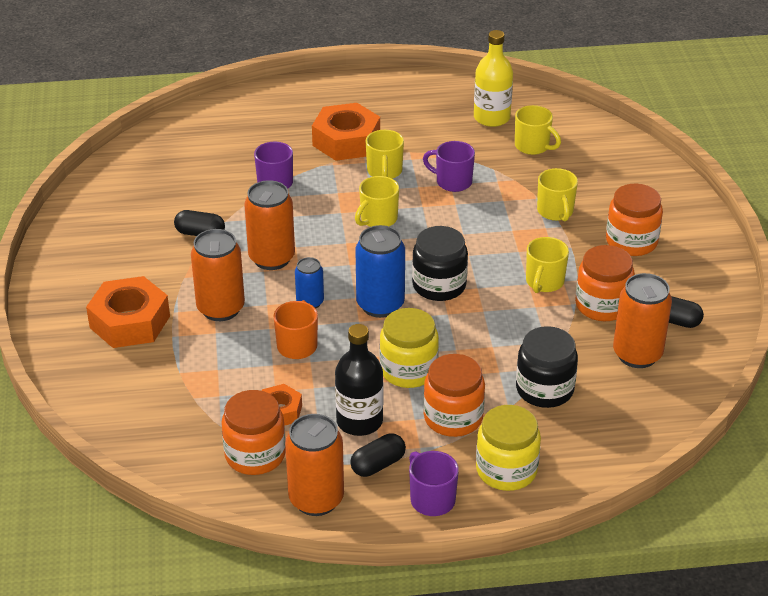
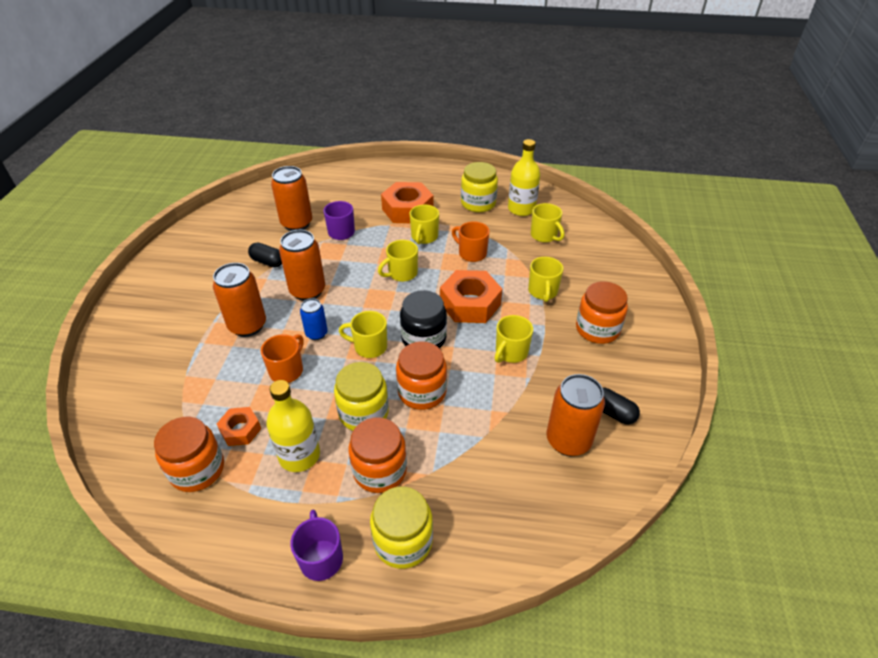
camera: 15 degrees right, 5 degrees up
orange nut [86,276,170,348] -> orange nut moved to [440,270,502,323]
orange can [285,414,344,516] -> orange can moved to [271,166,312,231]
black bottle [335,324,383,436] -> yellow bottle [266,380,320,472]
black capsule [350,433,406,477] -> none
blue can [355,225,405,318] -> yellow mug [339,311,387,358]
purple mug [423,141,475,192] -> orange mug [452,221,490,262]
black jar [516,326,578,408] -> none
orange jar [575,245,635,321] -> orange jar moved to [396,341,447,410]
none -> yellow jar [461,162,498,212]

